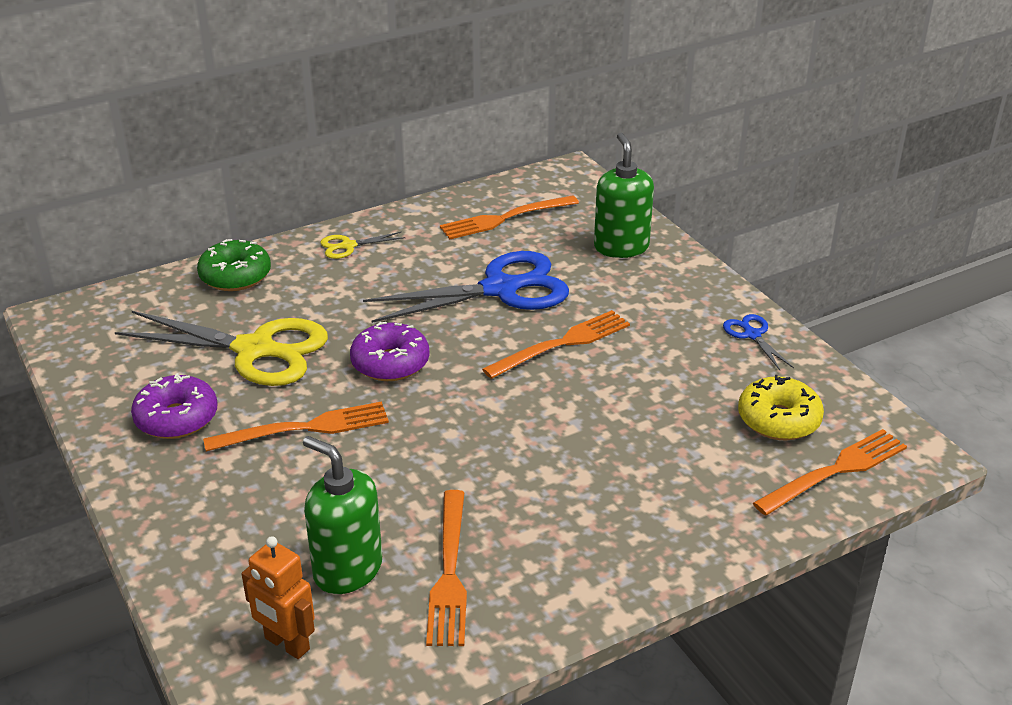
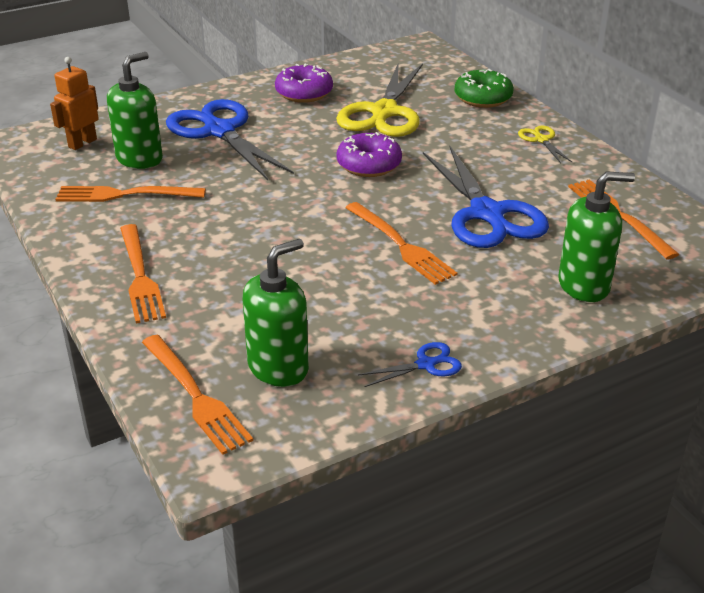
camera: 90 degrees right, 0 degrees up
orange fork [203,401,389,452] -> orange fork moved to [120,224,166,323]
yellow donut [738,375,824,440] -> green soap dispenser [242,239,309,387]
none -> blue scissors [166,99,294,180]

